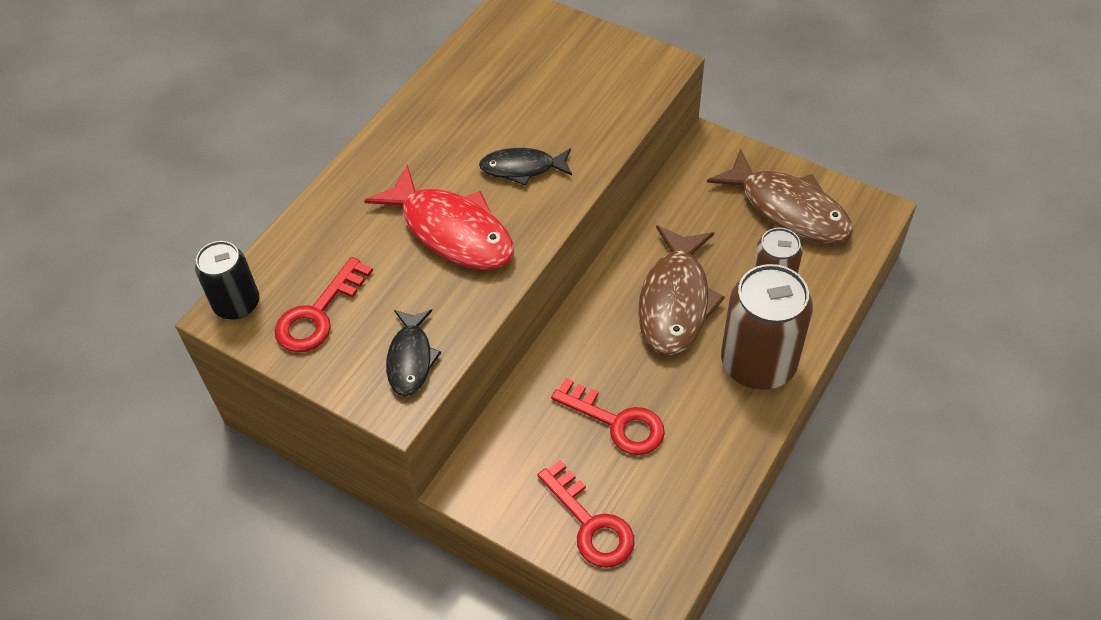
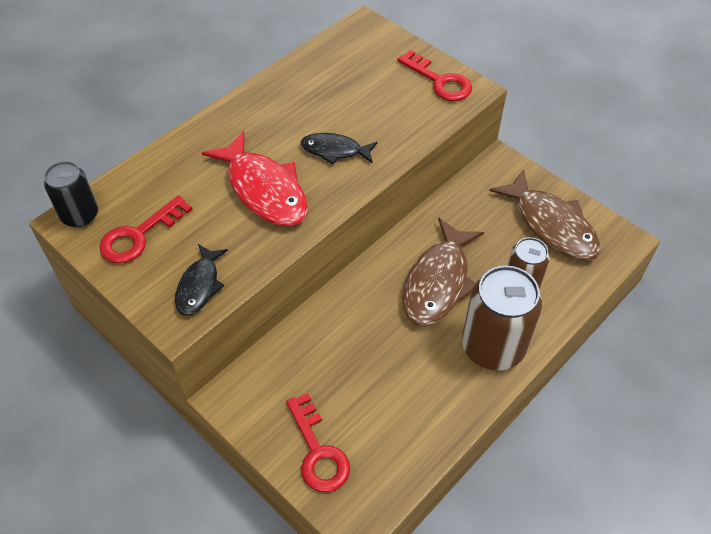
camera: 10 degrees right, 0 degrees up
red key [551,378,665,455] -> red key moved to [397,50,472,101]

